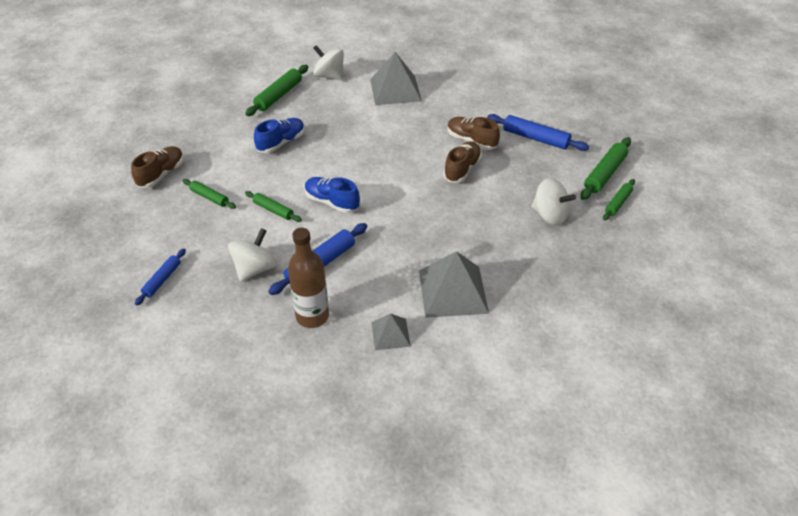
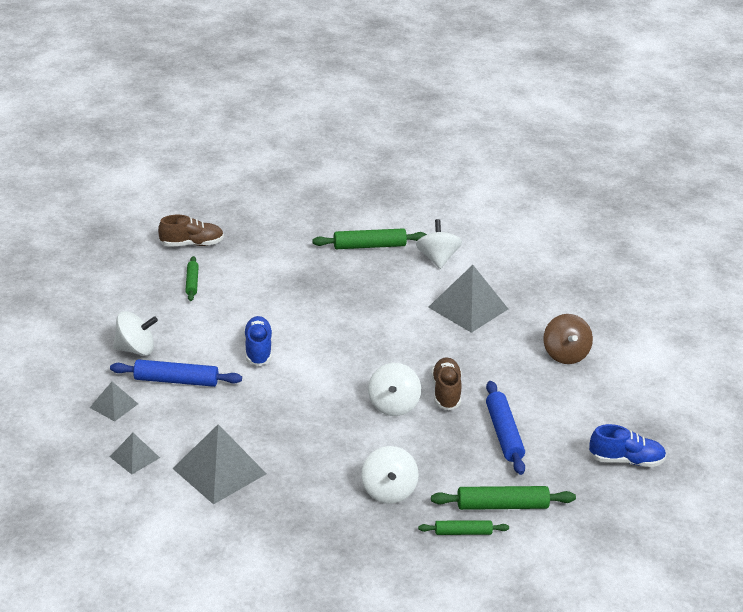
camera: 50 degrees right, 10 degrees down
blue rolling pin [135,249,186,305] -> none
green rolling pin [245,191,302,222] -> none
blue shoe [254,118,305,153] -> blue shoe moved to [589,424,666,467]
brown bottle [288,228,329,328] -> grey pyramid [90,382,138,422]
brown shoe [443,141,482,183] -> white spinning top [368,363,421,416]
none -> brown spinning top [543,314,593,364]

